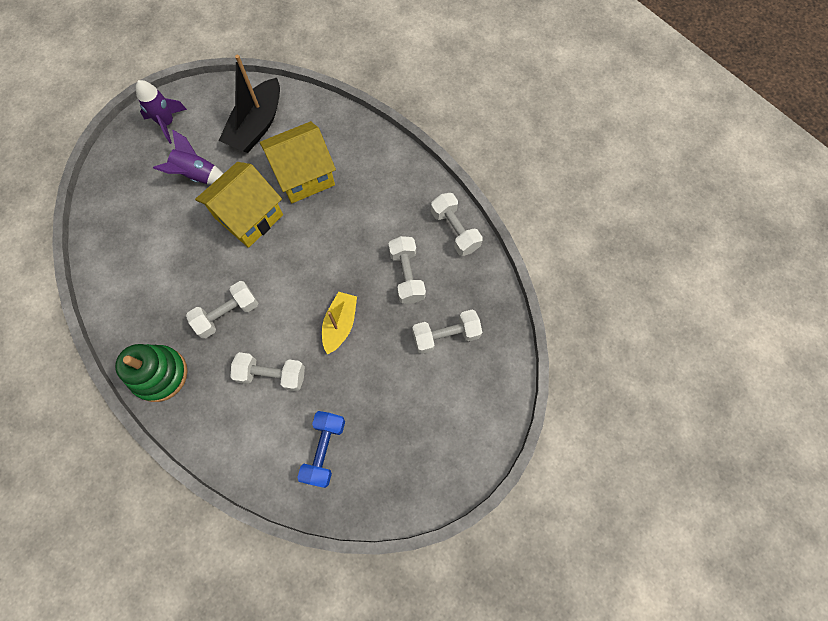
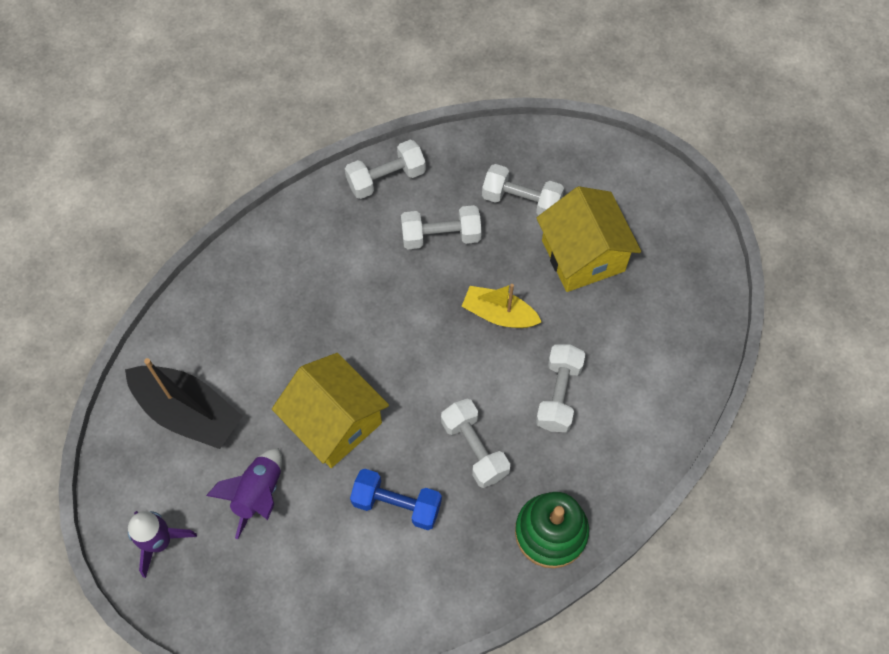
camera: 85 degrees left, 5 degrees down
yellow house [260,121,336,203] -> yellow house moved to [536,186,641,292]
blue dumbbell [297,411,345,488] -> blue dumbbell moved to [350,469,442,530]
white dumbbell [412,310,482,354] -> white dumbbell turned 60 degrees counterclockwise [482,164,564,216]

